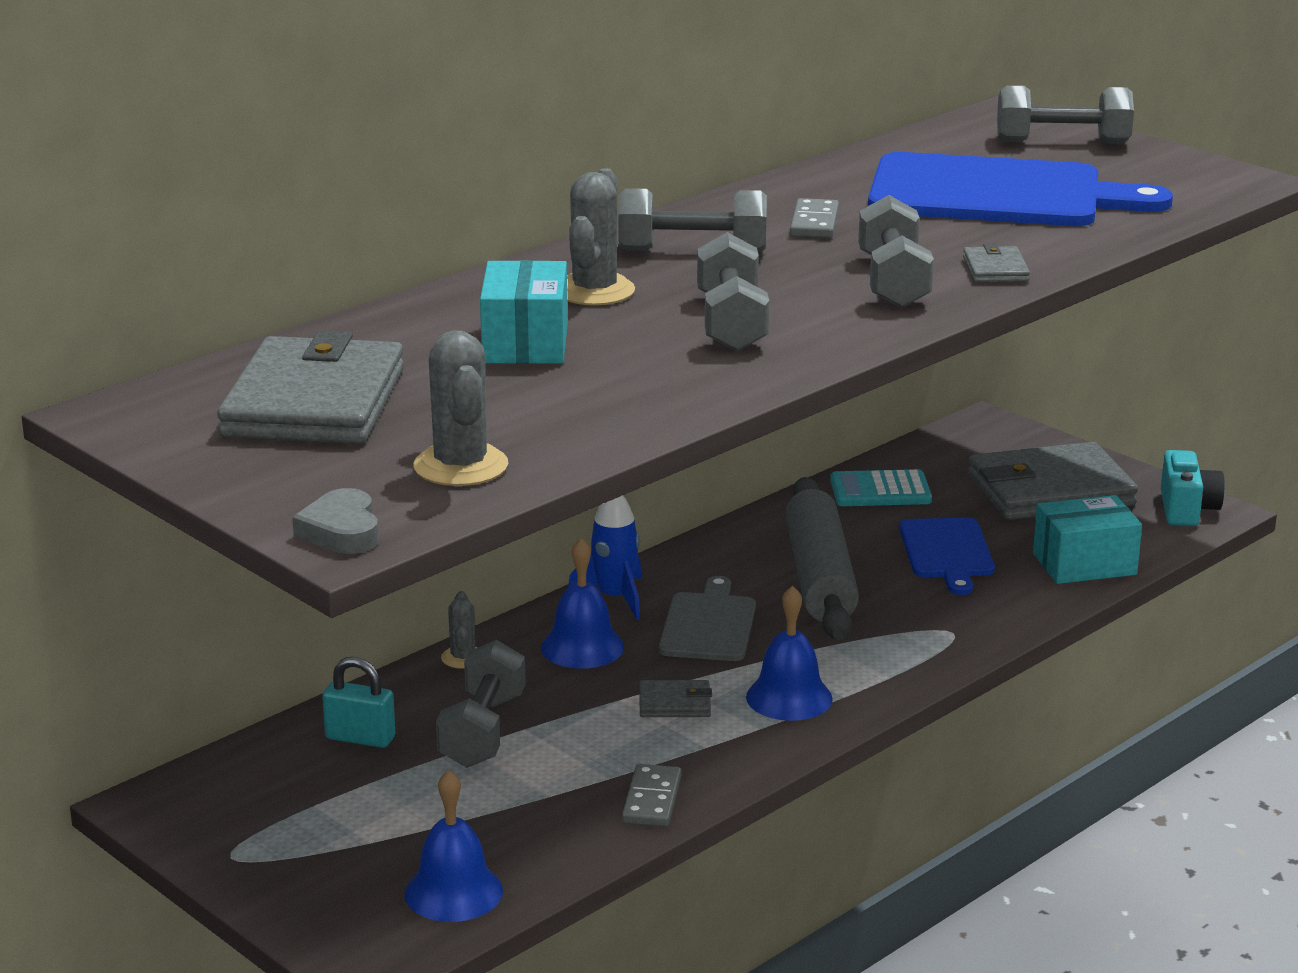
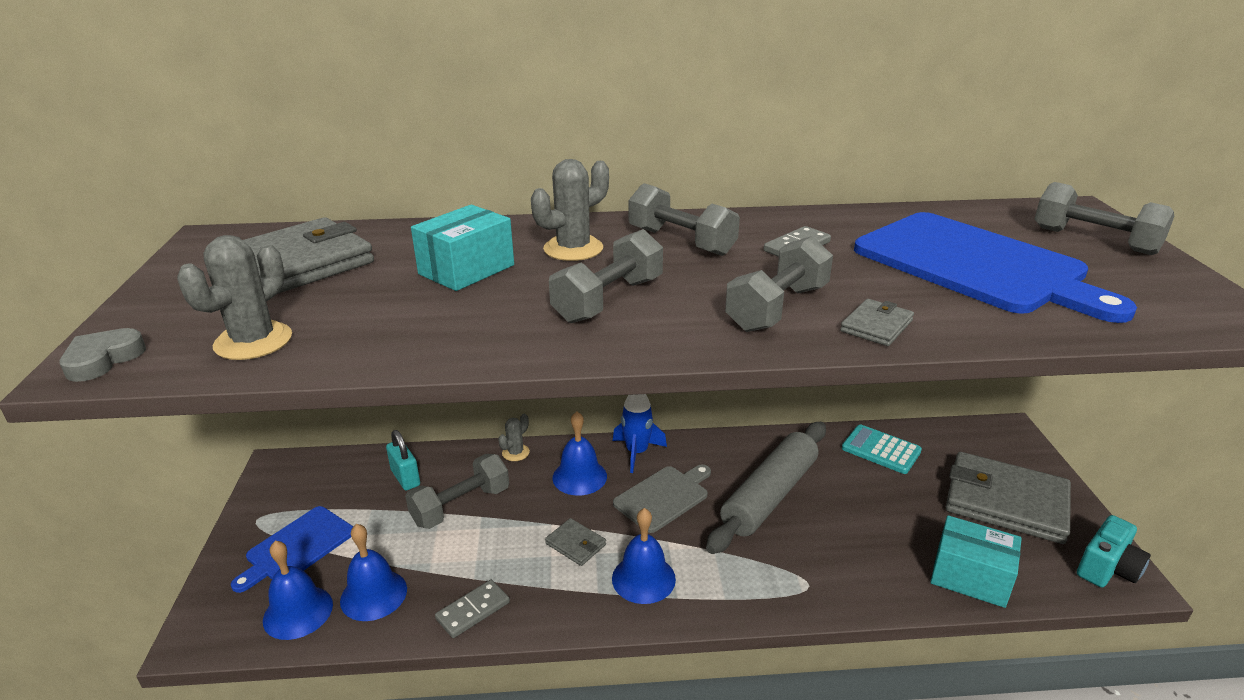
camera: 40 degrees right, 5 degrees up
blue cutting board [899,517,995,595] -> blue cutting board moved to [231,506,353,593]
none -> blue bell [340,524,407,621]

